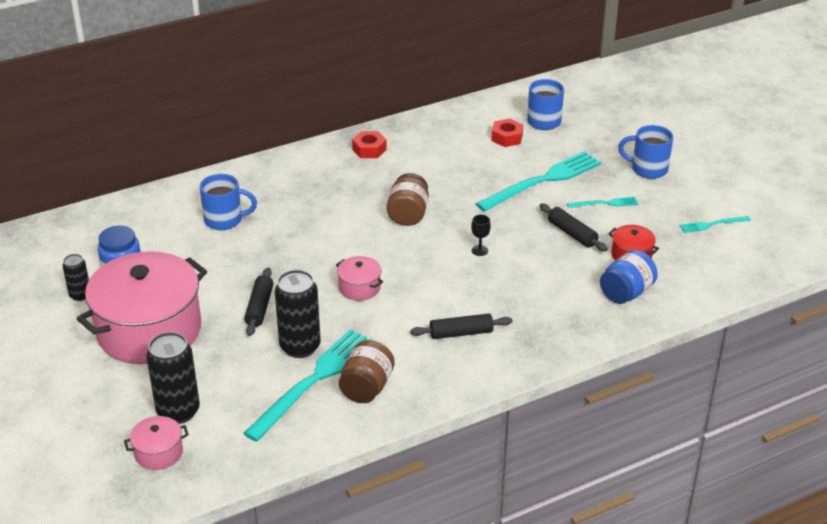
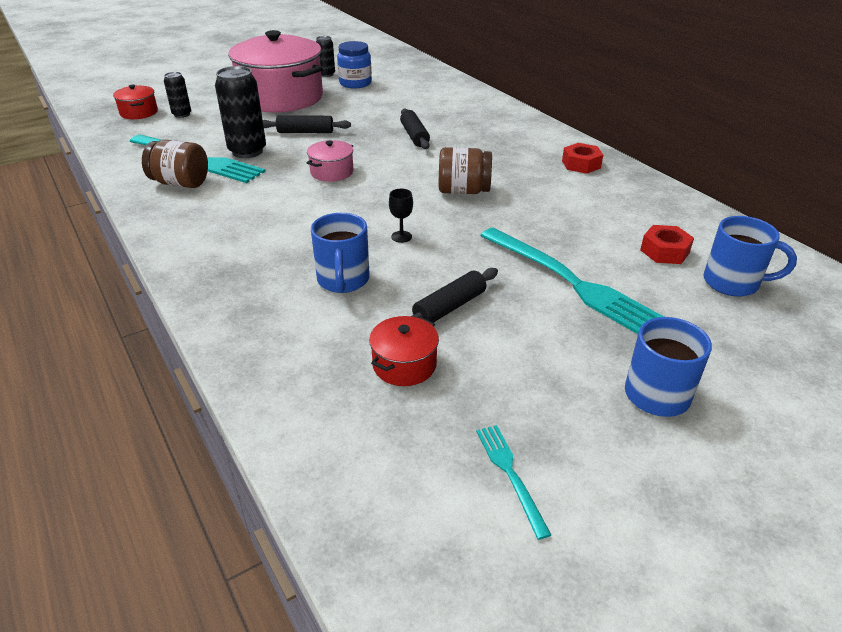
camera: 85 degrees right, 0 degrees up
pink pot [124,416,189,470] -> red pot [113,85,158,119]
black can [146,332,200,424] -> black can [164,72,191,118], size x0.56
blue mug [200,174,257,230] -> blue mug moved to [311,213,370,293]
black rolling pin [410,314,512,339] -> black rolling pin moved to [400,108,430,149]
turquoise fork [567,197,638,208] -> none
blue jar [600,250,658,304] -> none

